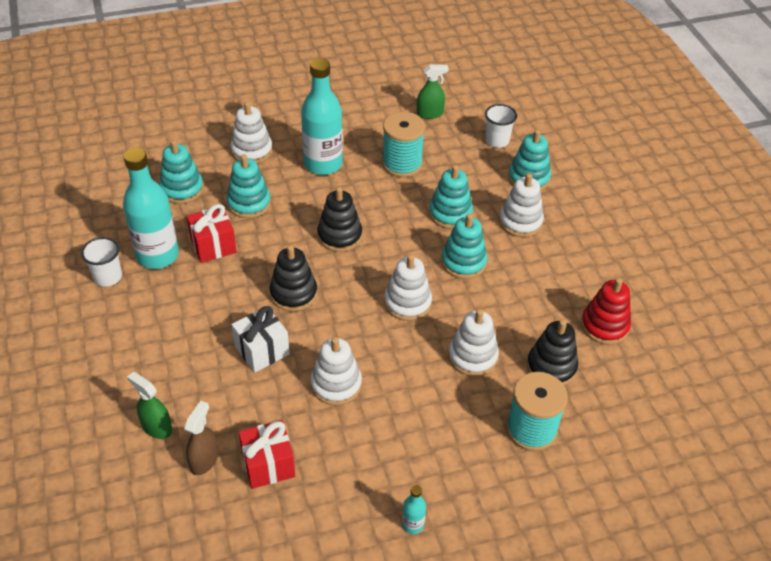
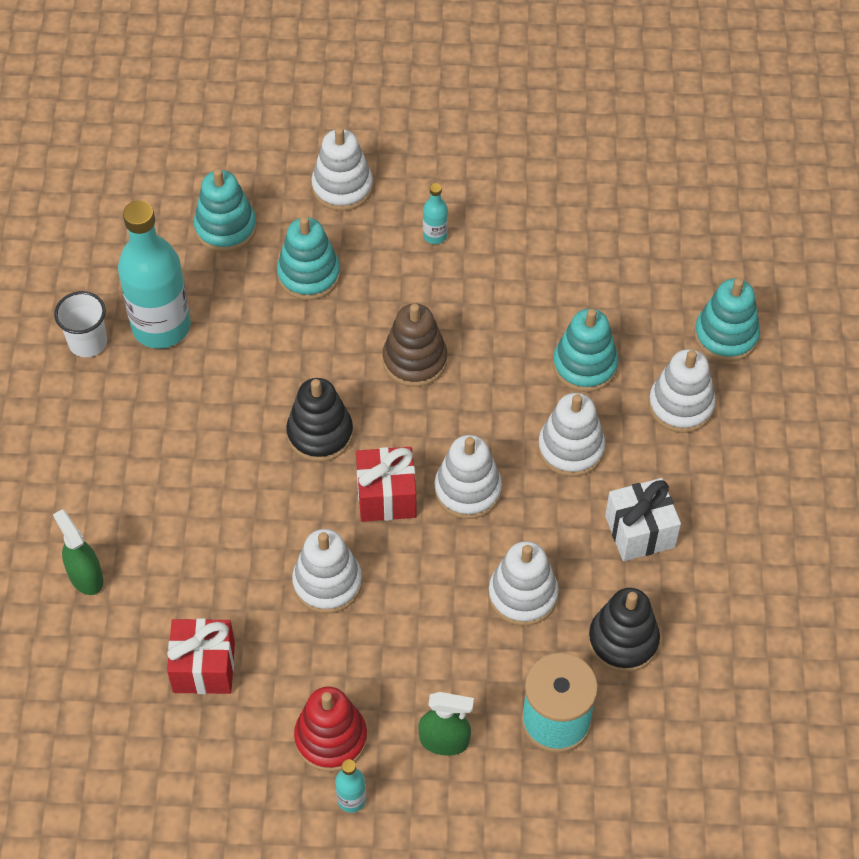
camera: 20 degrees right, 10 degrees up
brown spray bottle [185,401,218,475] -> none
red gift [186,204,237,263] -> red gift moved to [356,447,416,522]
white gift [232,306,290,373] -> white gift moved to [605,478,681,561]
turquoise bottle [301,58,343,175] -> turquoise bottle [423,183,448,244], size x0.43
black stacking toy [317,187,362,252] -> brown stacking toy [383,303,447,387]
turquoise spool [382,112,425,177] -> none
green spray bottle [417,65,449,119] -> green spray bottle moved to [419,692,474,756]
turquoise stacking toy [441,214,487,279] -> white stacking toy [538,393,605,477]
white cup [485,104,517,148] -> none
red stacking toy [581,278,631,345] -> red stacking toy moved to [294,687,367,772]

